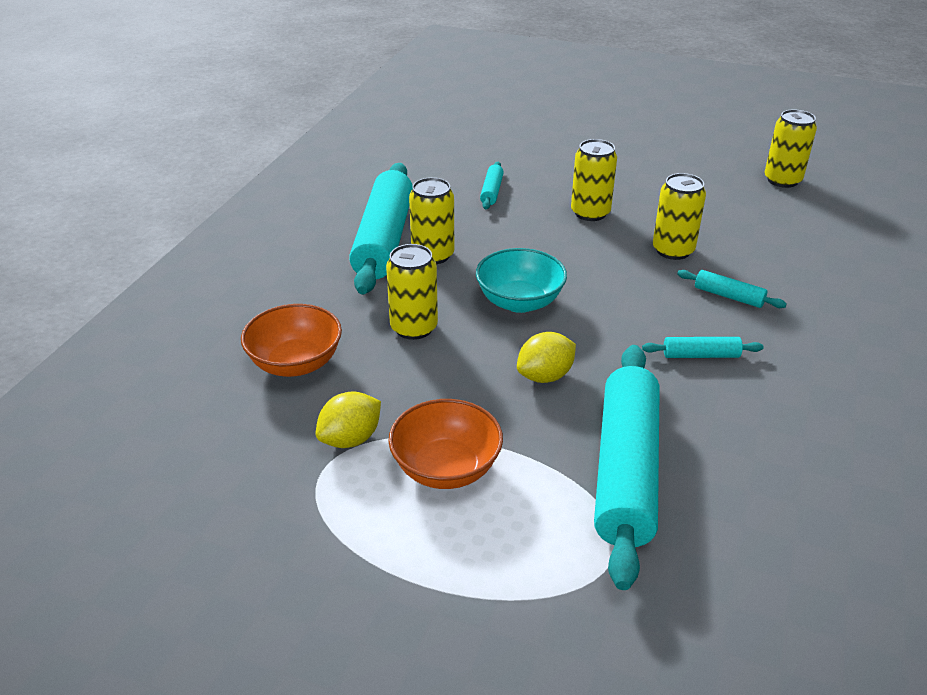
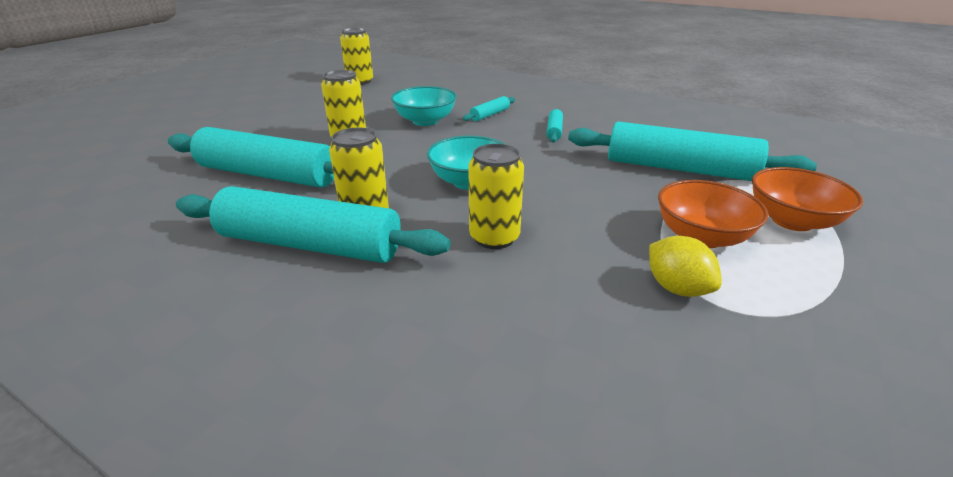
camera: 80 degrees left, 5 degrees down
orange bowl [241,304,342,377] -> orange bowl moved to [752,167,863,231]
turquoise rolling pin [480,162,504,209] -> turquoise rolling pin [168,127,334,188], size x2.33
yellow lemon [517,332,576,383] -> none
yellow can [653,173,706,260] -> turquoise bowl [391,86,457,126]

